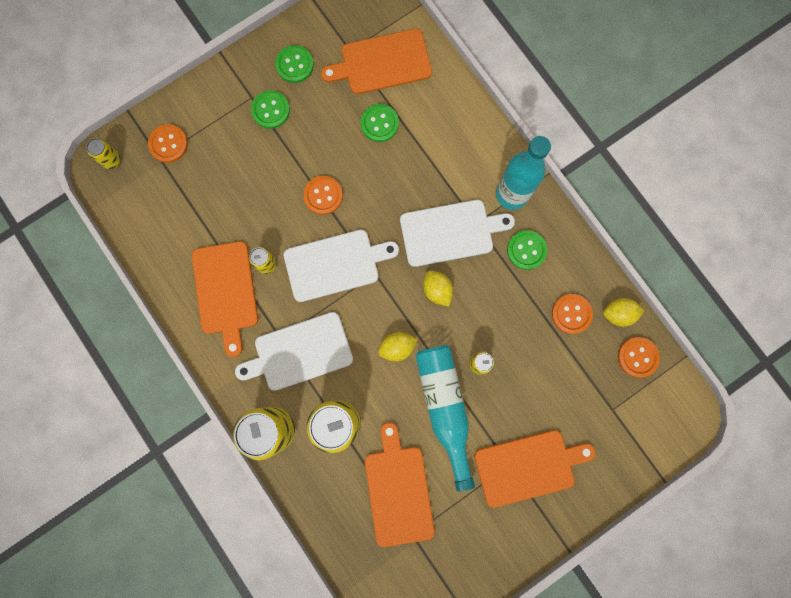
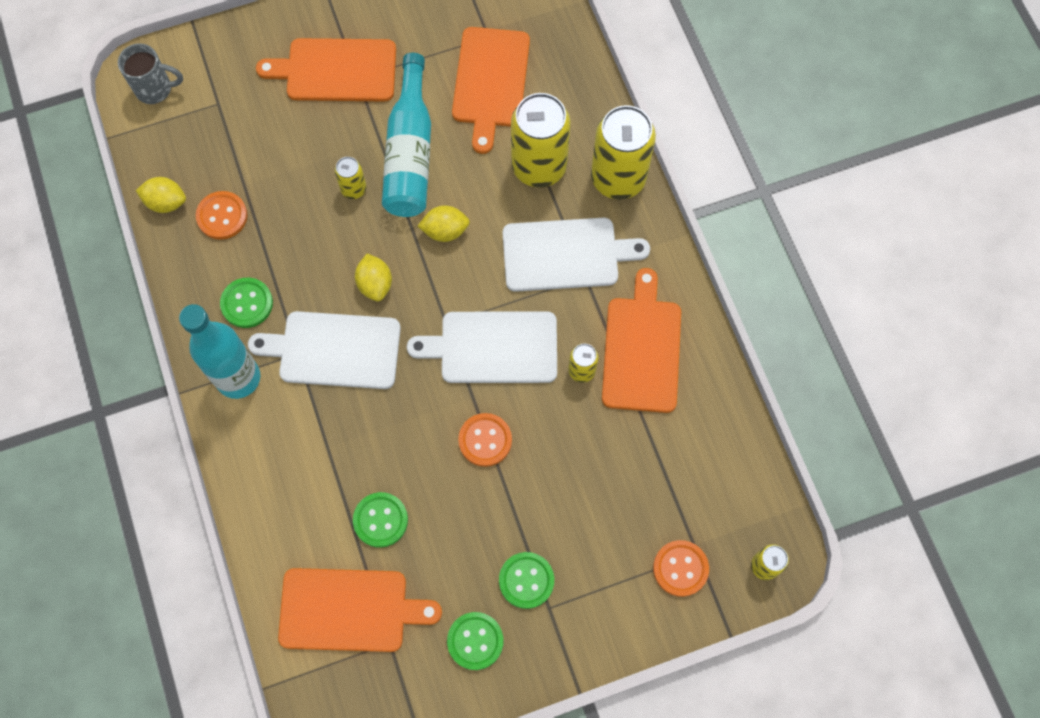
camera: 165 degrees left, 10 degrees down
orange button [618,337,660,378] -> none
none -> grey mug [118,43,183,104]

